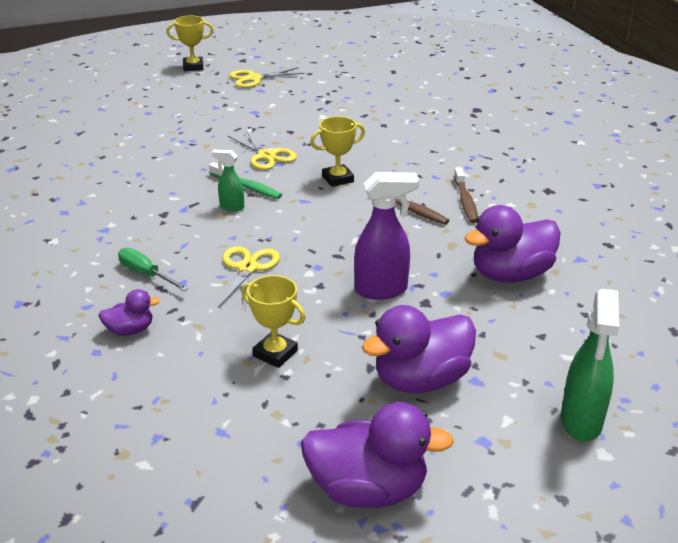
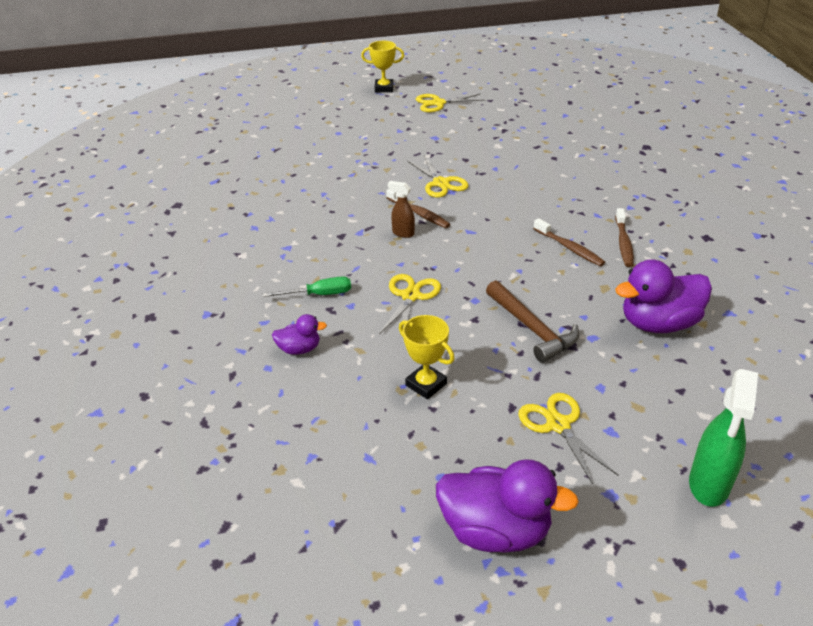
camera: 10 degrees right, 5 degrees up
green screwdriver [118,248,189,291] -> green screwdriver turned 120 degrees clockwise [263,276,351,297]
green toothbrush [209,162,282,199] -> brown toothbrush [386,188,450,228]
green spray bottle [212,150,244,211] -> brown spray bottle [388,181,415,238]
yellow trophy [310,116,365,187] -> none
purple spray bottle [354,172,419,300] -> brown hammer [486,280,579,363]
purple duck [362,305,476,393] -> yellow scissors [518,393,619,485]

